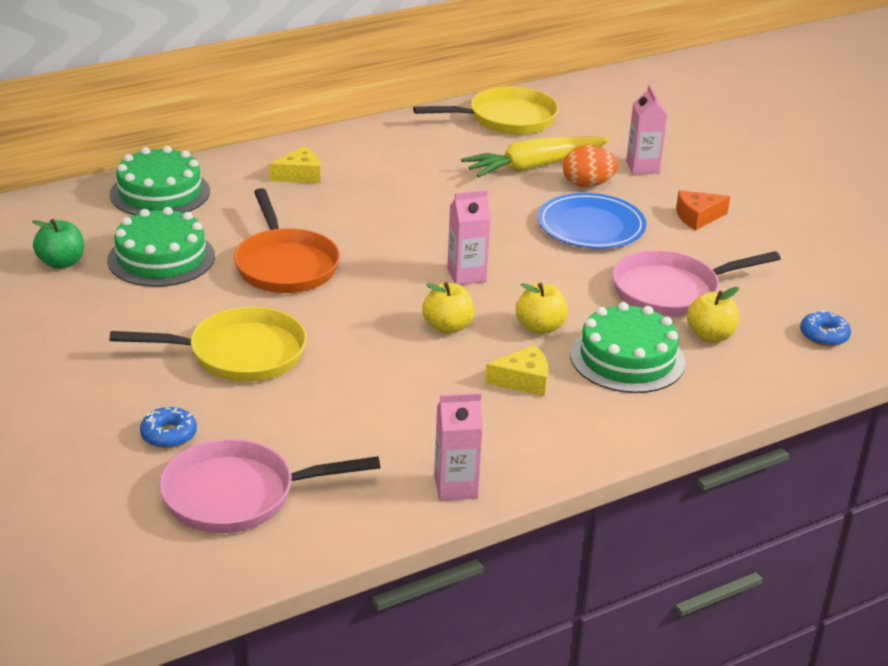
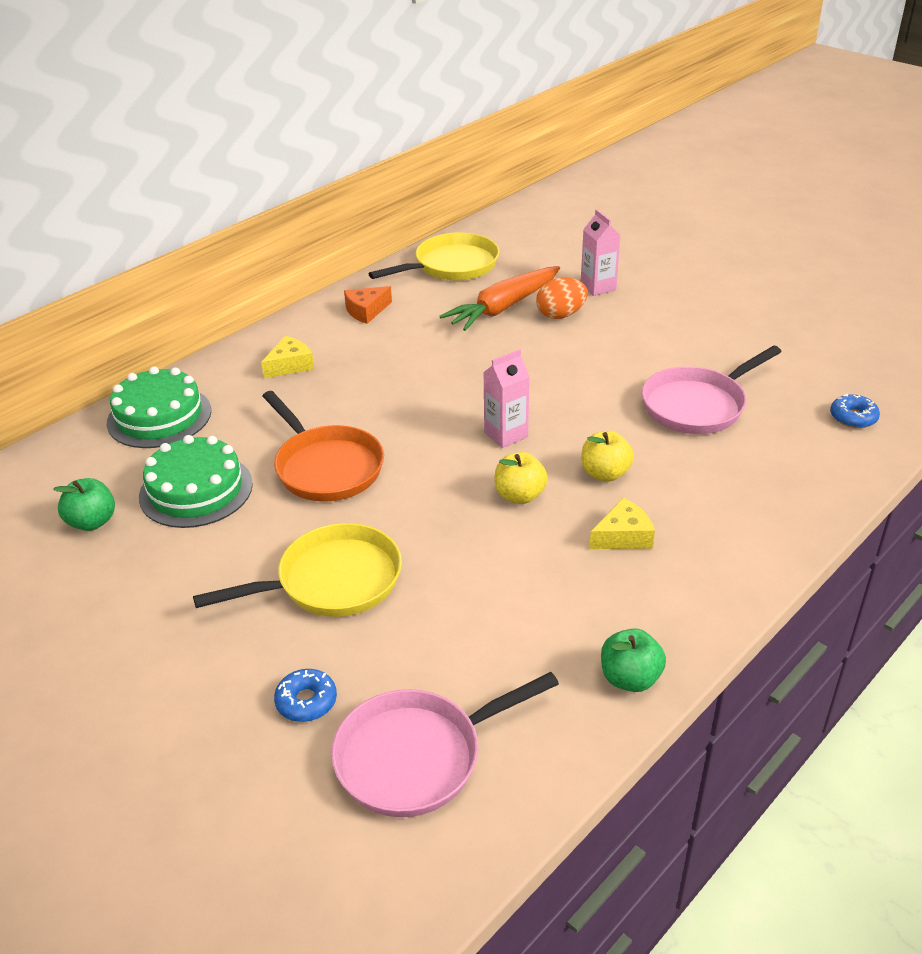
camera: 15 degrees left, 5 degrees up
pink carton [434,393,483,501] -> green apple [601,628,666,692]
yellow carrot [461,136,609,178] -> orange carrot [440,266,560,331]
blue plate [538,193,646,249] -> none
green cake [570,302,686,393] -> none
orange cheese [676,190,730,230] -> orange cheese moved to [344,286,392,324]
yellow apple [687,287,739,342] -> none

